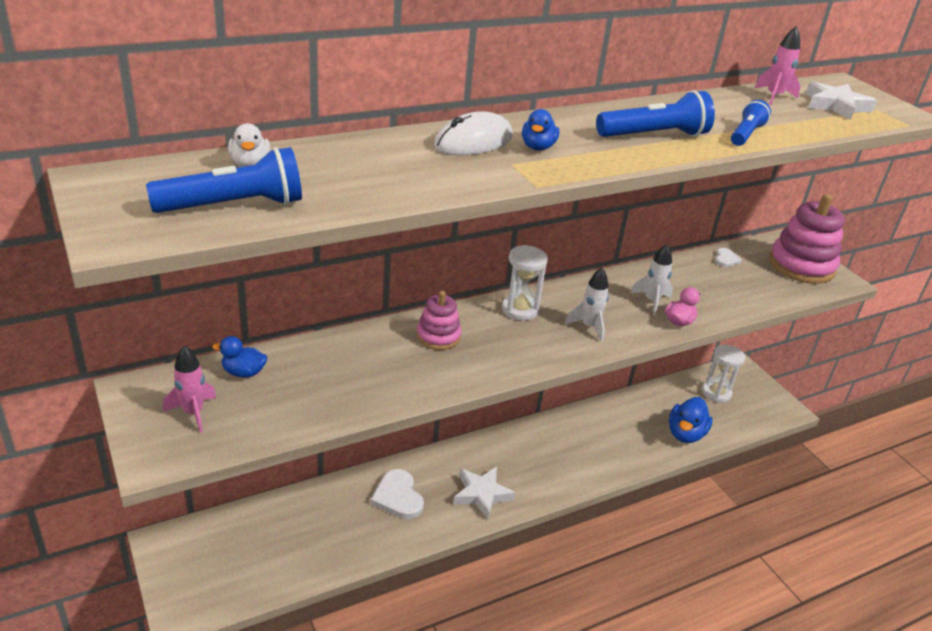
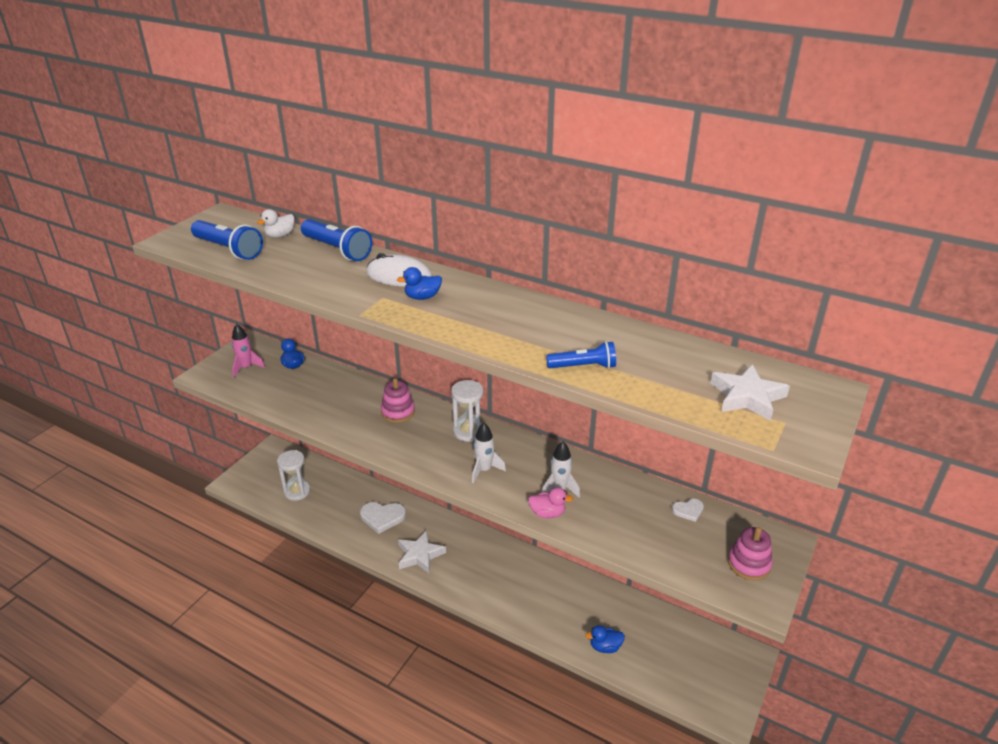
camera: 60 degrees right, 0 degrees up
white heart [370,469,424,519] -> white heart turned 120 degrees counterclockwise [360,502,406,534]
blue flashlight [596,90,715,137] -> blue flashlight moved to [301,219,372,261]
blue duck [669,397,713,443] -> blue duck [585,625,625,653], size x0.62
white hourglass [702,345,745,403] -> white hourglass moved to [277,450,310,501]
pink rocket [755,26,800,105] -> none
pink stacking toy [769,194,845,284] -> pink stacking toy [728,527,773,580], size x0.57

